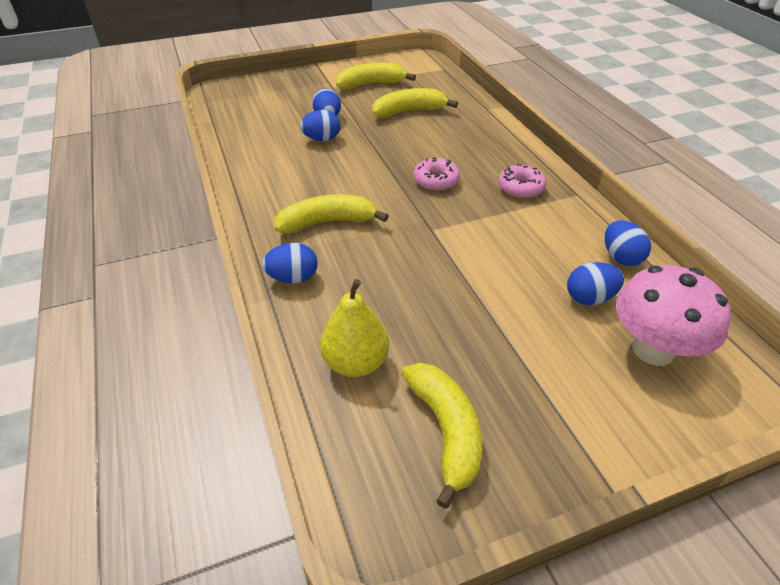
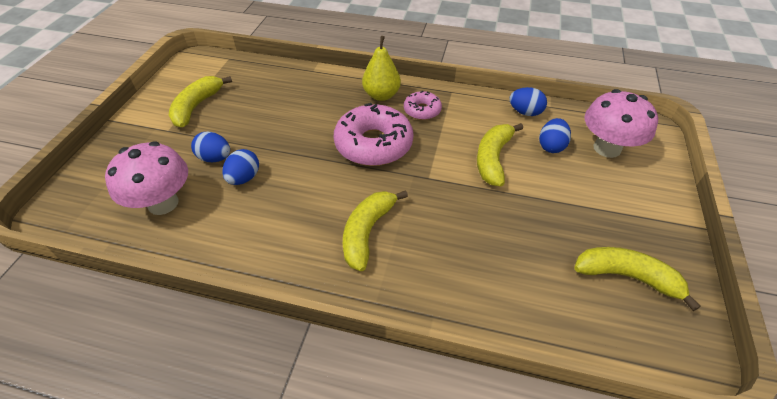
camera: 55 degrees left, 5 degrees up
blue egg [262,243,318,283] -> none
yellow pear [320,279,389,377] -> yellow pear moved to [362,36,401,101]
yellow banana [372,88,458,118] -> yellow banana moved to [477,123,523,186]
pink donut [413,158,460,191] -> pink donut [334,103,414,166], size x1.92
none -> pink mushroom [105,141,188,215]

